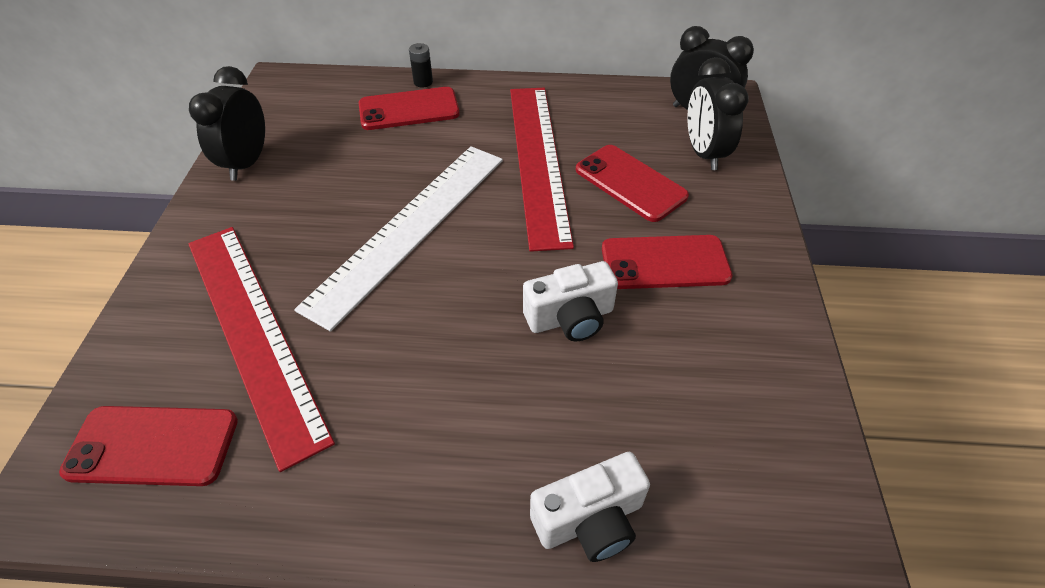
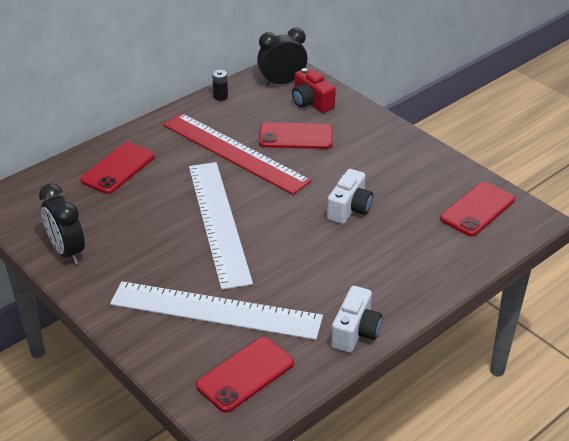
camera: 45 degrees left, 10 degrees down
red ruler [188,227,335,472] -> white ruler [110,281,323,340]
black battery [409,43,433,87] -> black battery moved to [212,70,228,101]
white camera [530,452,650,562] -> white camera moved to [331,286,382,353]
red phone [602,235,733,289] -> red phone moved to [440,181,515,236]
black clock [687,57,748,170] -> red camera [292,68,336,113]

